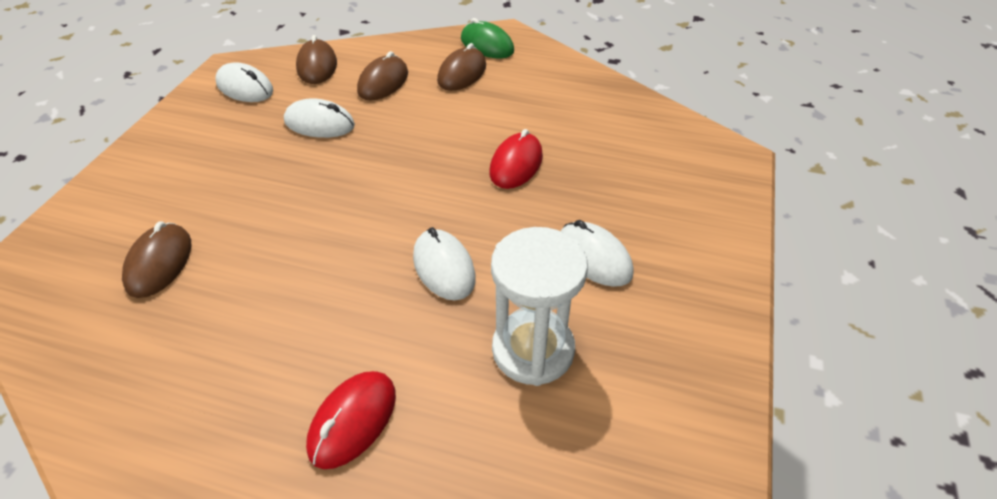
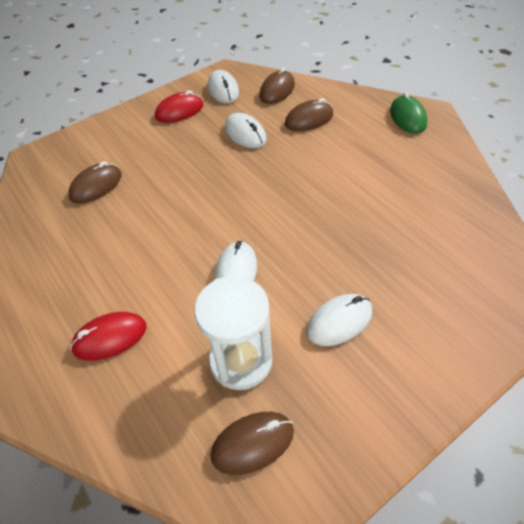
camera: 40 degrees right, 5 degrees up
brown mouse [437,43,486,91] -> brown mouse moved to [210,412,294,475]
red mouse [489,129,543,189] -> red mouse moved to [155,90,203,123]
white mouse [561,220,634,287] -> white mouse turned 60 degrees clockwise [306,294,372,346]

